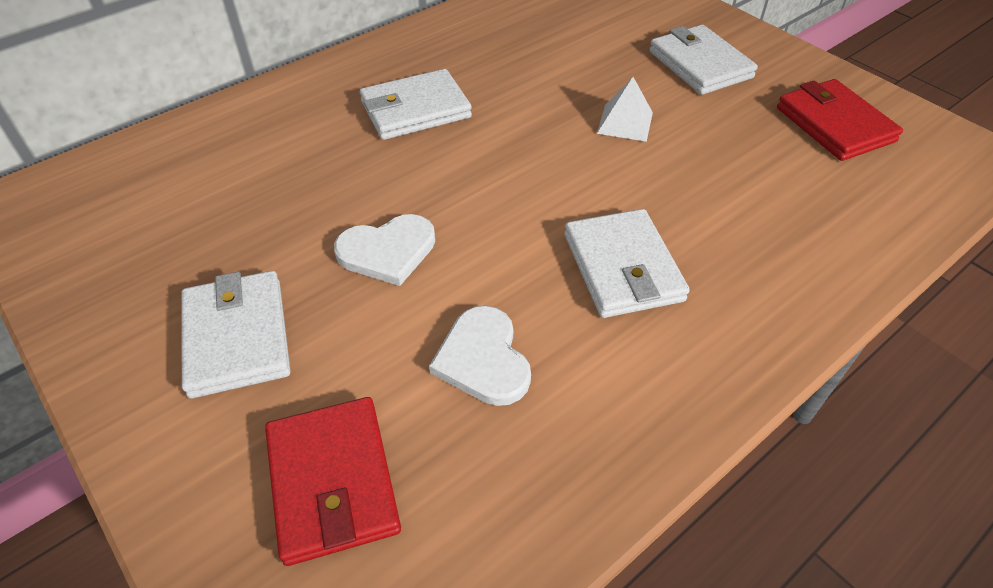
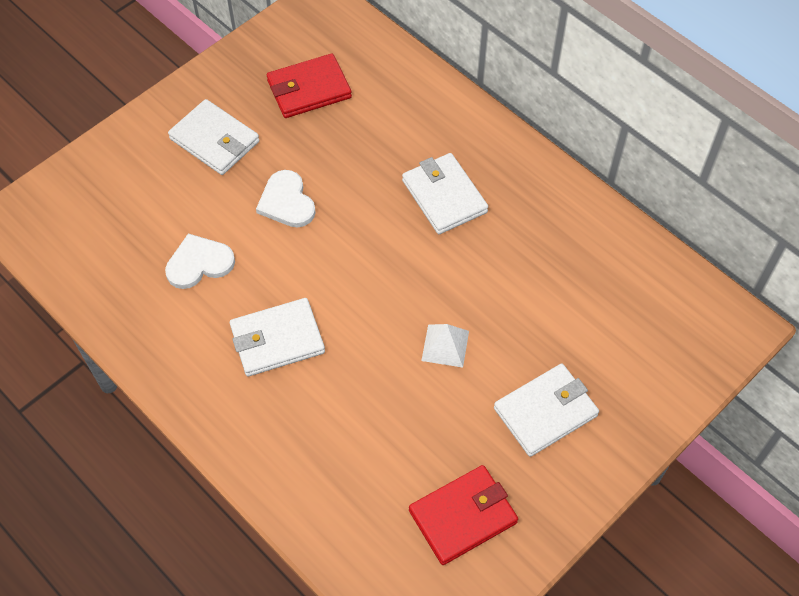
camera: 85 degrees right, 10 degrees up
white wallet [181,271,291,399] -> white wallet turned 60 degrees clockwise [168,99,260,175]
red wallet [265,397,401,566] -> red wallet moved to [267,53,352,118]

